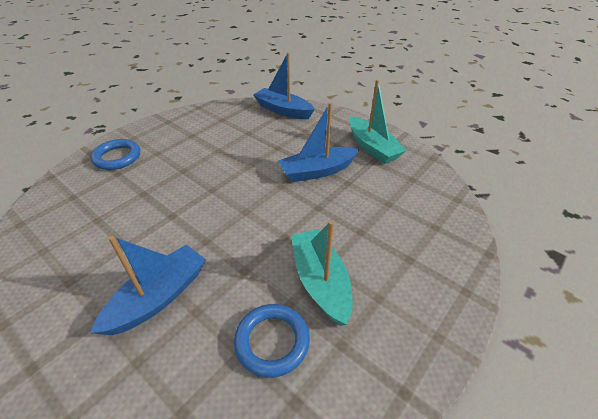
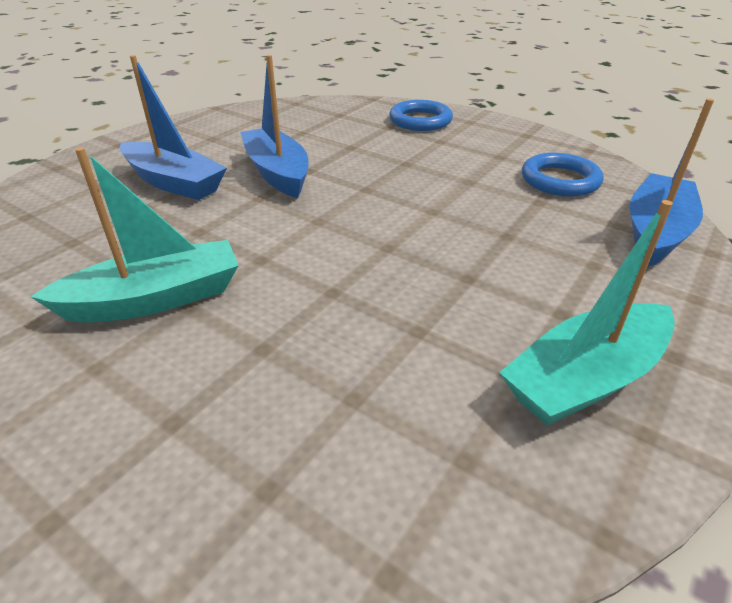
camera: 85 degrees right, 5 degrees down
blue ring [234,304,310,378] -> blue ring moved to [522,153,604,197]
blue boat [278,103,360,182] -> blue boat moved to [240,55,308,198]

